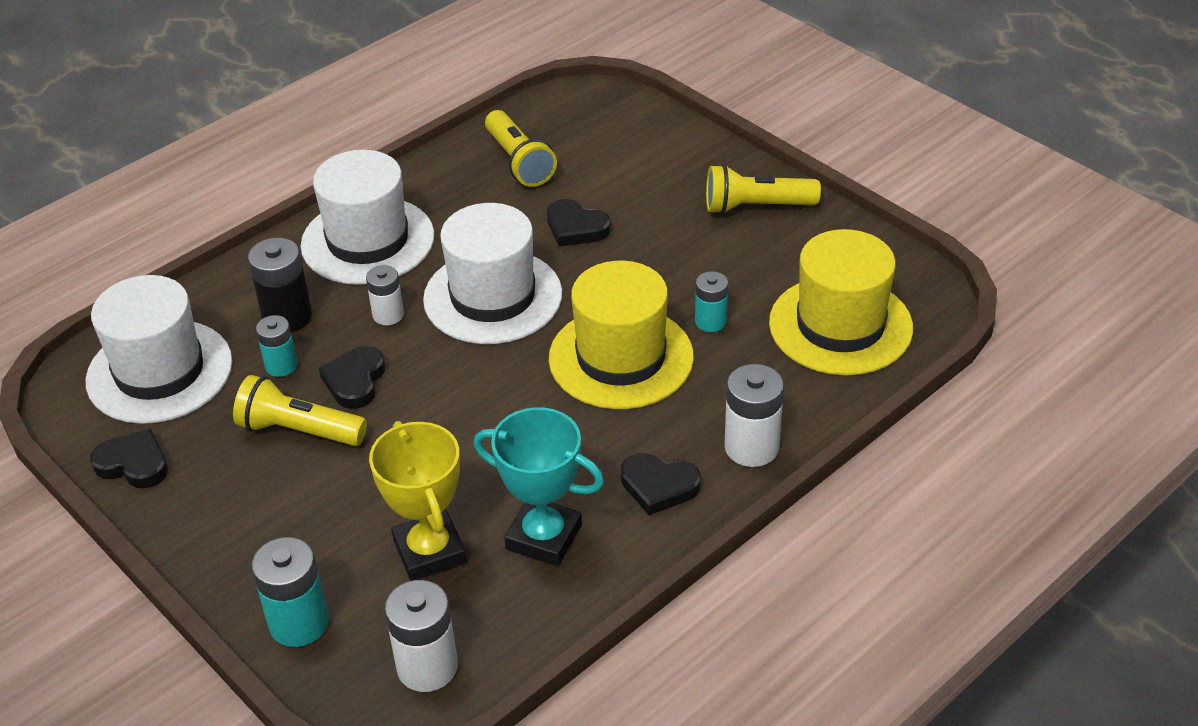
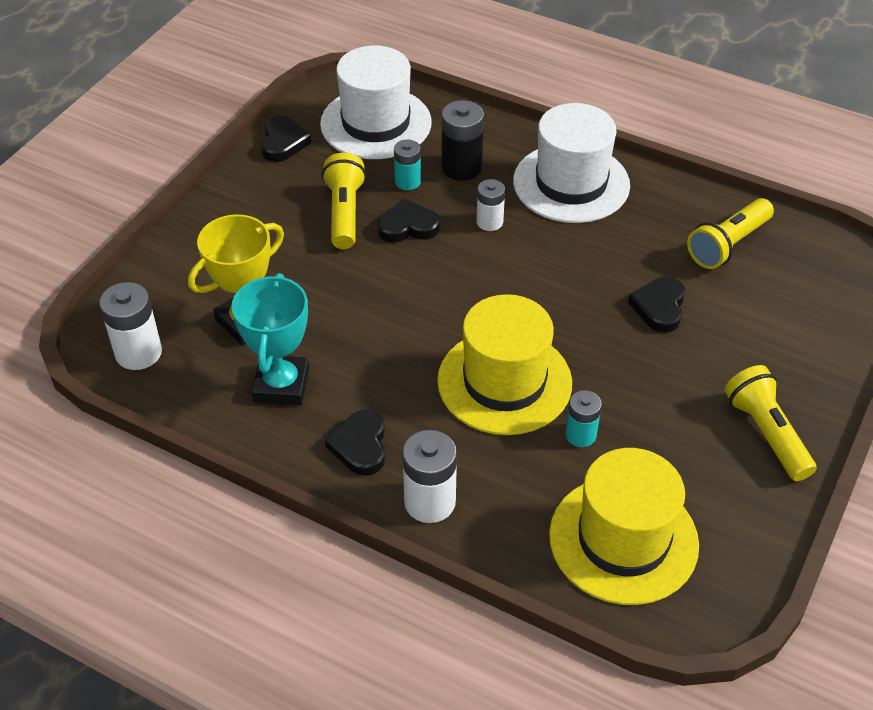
camera: 70 degrees right, 5 degrees up
turquoise battery [252,537,329,647] -> none
white hat [423,203,562,344] -> none

